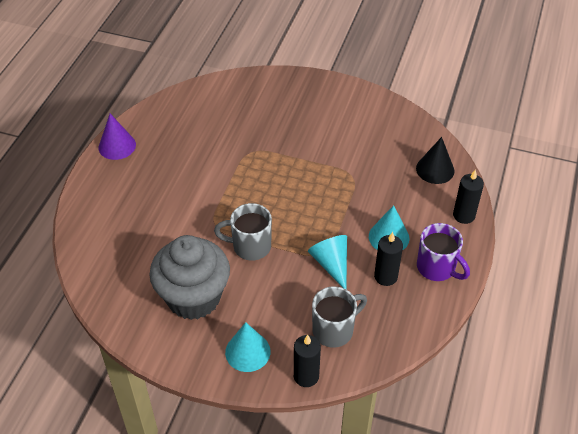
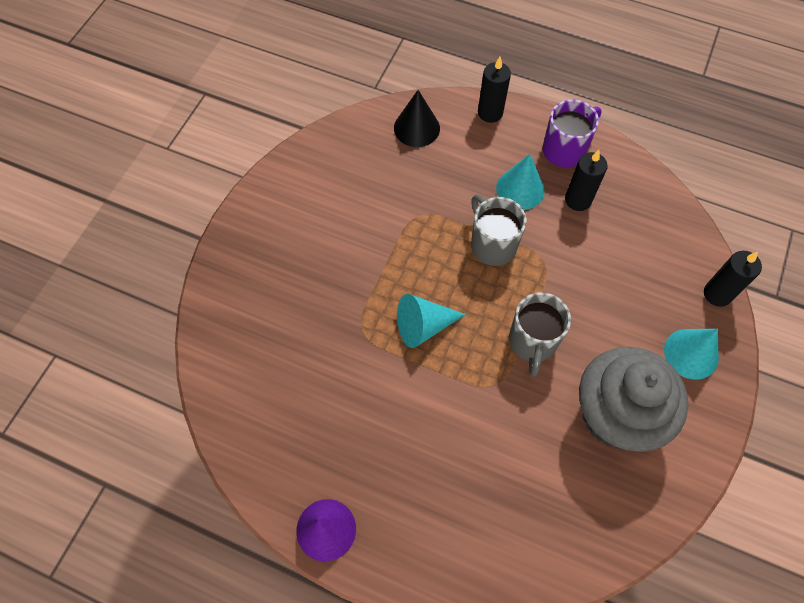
camera: 85 degrees left, 15 degrees up
turquoise cone [308,235,347,289] -> turquoise cone moved to [397,294,466,348]
grey mug [312,286,367,348] -> grey mug moved to [471,194,527,266]

